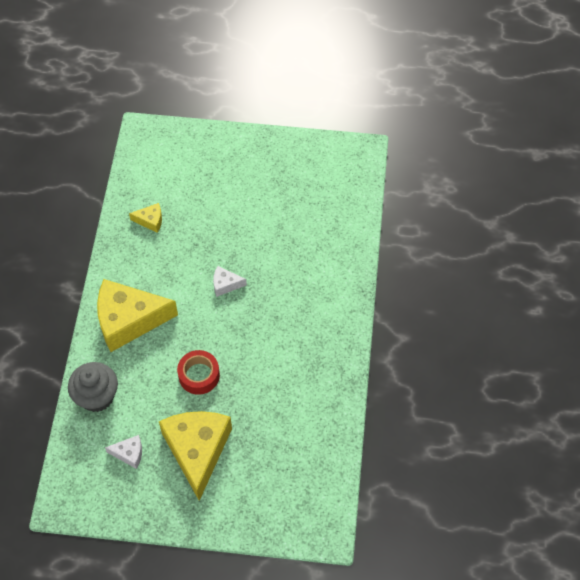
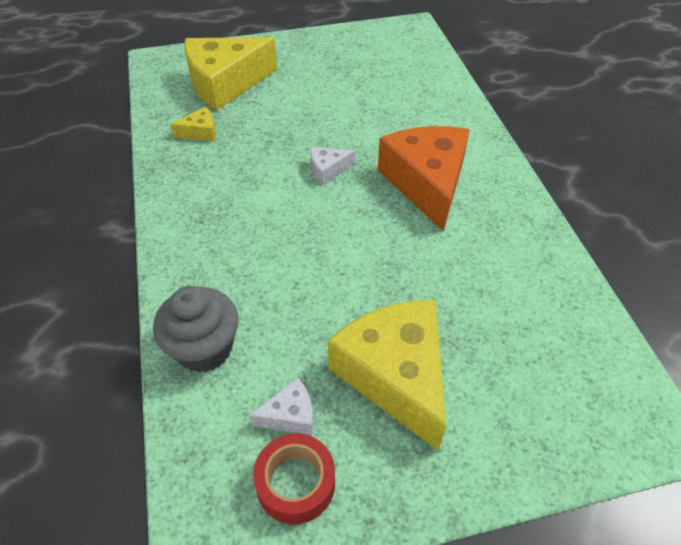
camera: 20 degrees left, 10 degrees down
yellow cheese [97,279,178,352] -> yellow cheese moved to [184,37,278,111]
red tape [177,350,220,395] -> red tape moved to [253,433,335,524]
none -> orange cheese [378,126,470,232]

